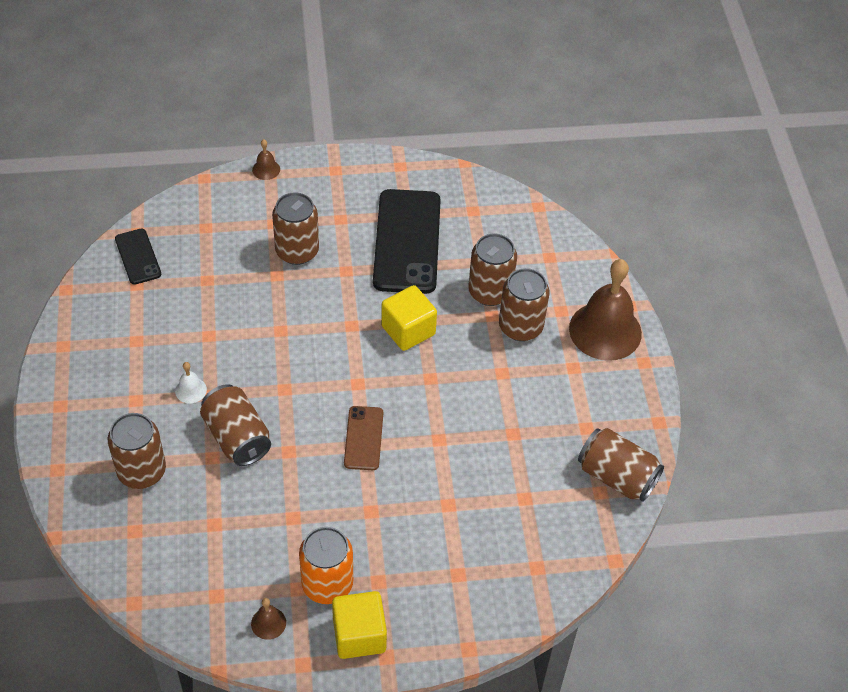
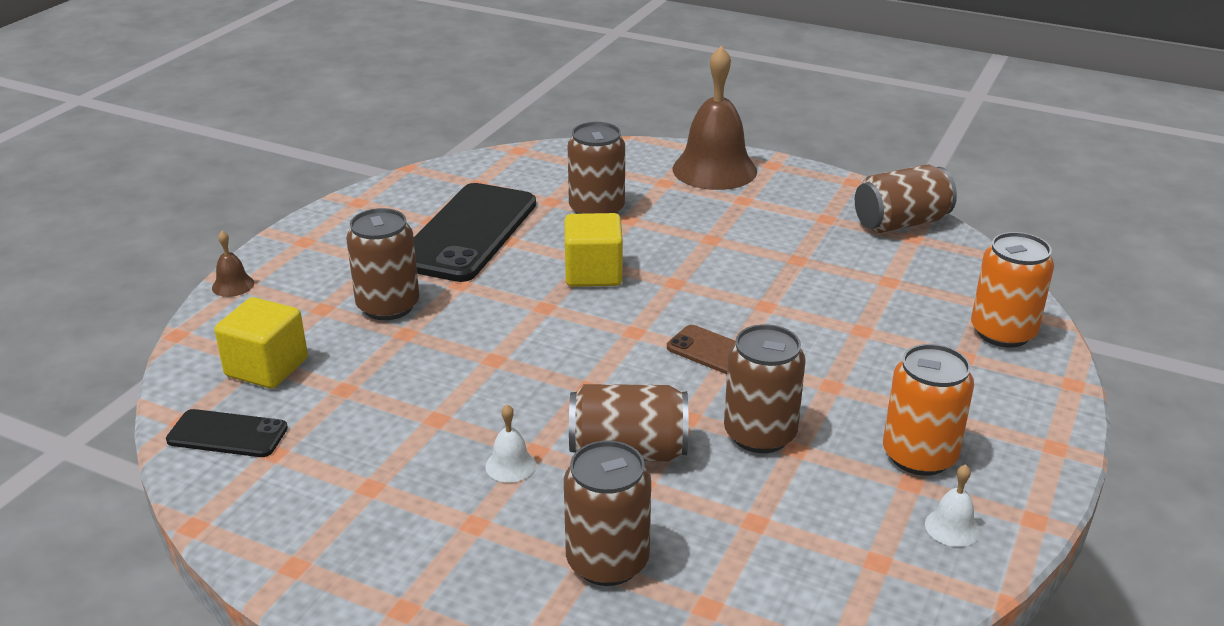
camera: 55 degrees left, 20 degrees down
brown bell [251,598,286,640] -> white bell [925,464,980,547]
yellow cube [332,591,387,659] -> yellow cube moved to [214,297,308,389]
black phone [373,189,441,294] -> black phone turned 75 degrees clockwise [414,183,536,282]
brown can [499,268,550,341] -> brown can moved to [724,324,806,453]
none -> orange can [971,232,1054,348]

